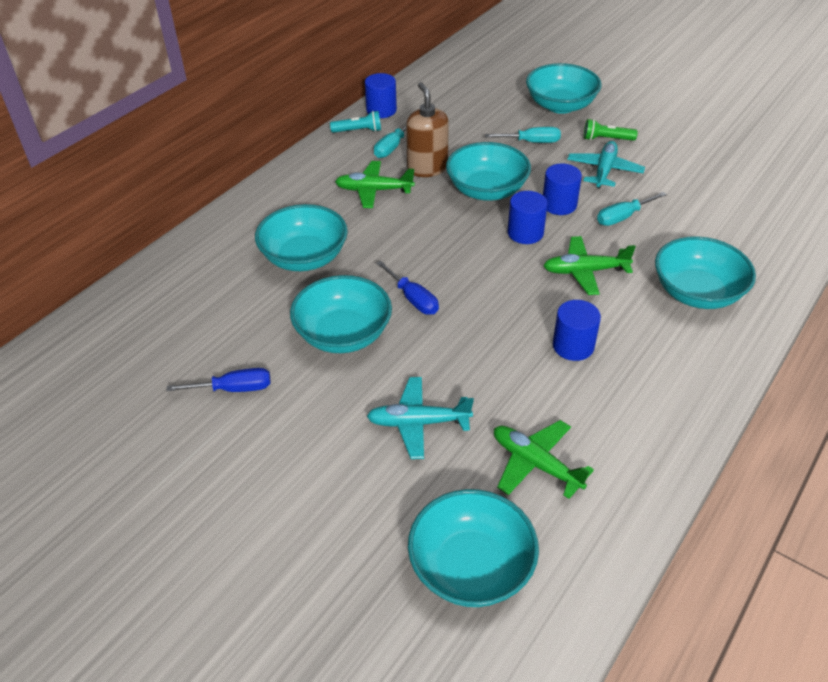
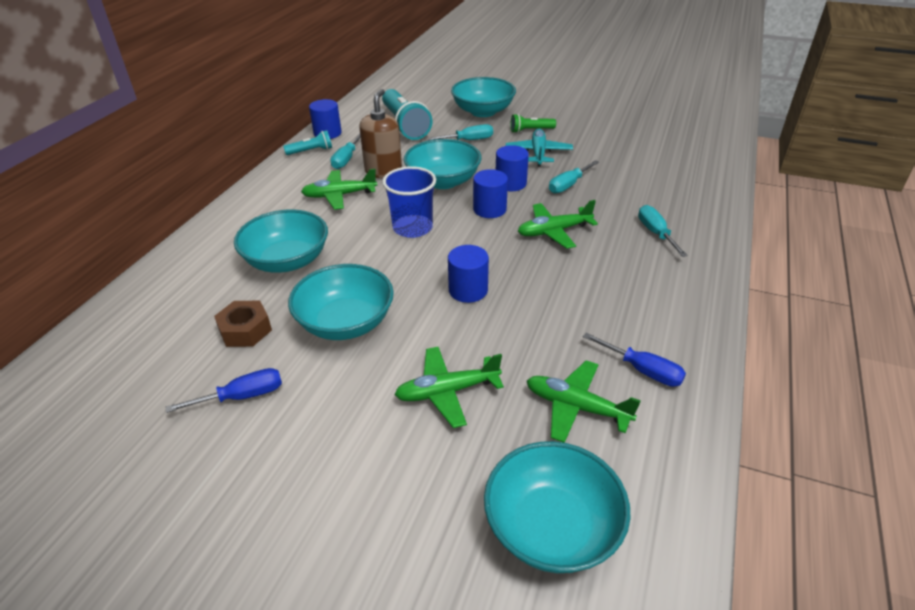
camera: 15 degrees left, 5 degrees down
turquoise plane [367,377,474,459] -> green plane [394,347,504,428]
blue screwdriver [376,261,439,315] -> blue screwdriver moved to [583,333,686,387]
brown soap dispenser [406,82,449,177] -> brown soap dispenser turned 45 degrees clockwise [359,89,402,178]
blue cylinder [553,300,601,361] -> blue cylinder moved to [448,245,489,303]
turquoise bowl [655,236,756,309] -> turquoise screwdriver [638,205,687,257]
none -> brown nut [214,301,272,347]
none -> turquoise flashlight [382,89,433,140]
none -> blue cup [382,166,436,238]

